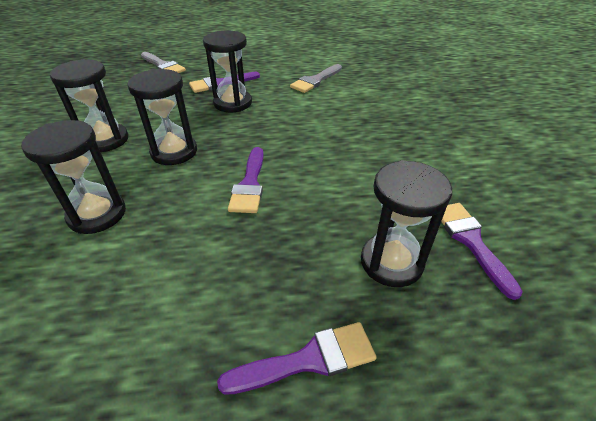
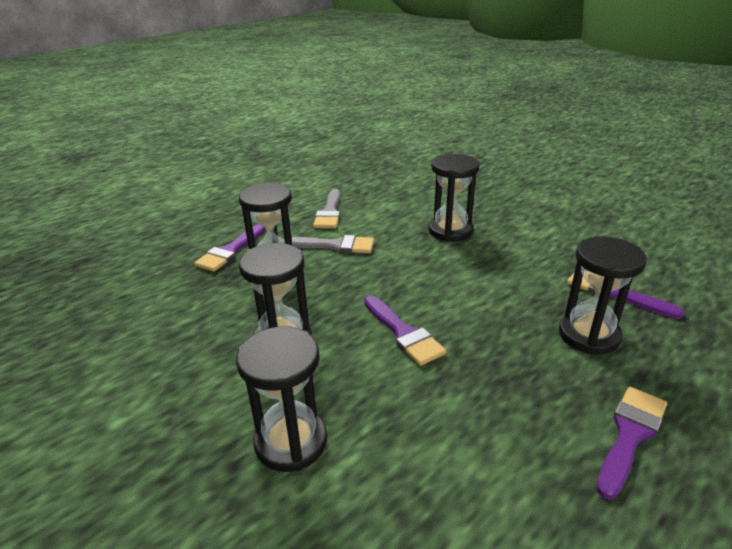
camera: 35 degrees left, 10 degrees down
black hourglass [50,59,129,152] -> black hourglass moved to [429,154,479,242]
grey brush [141,52,186,73] -> grey brush moved to [291,235,374,253]

